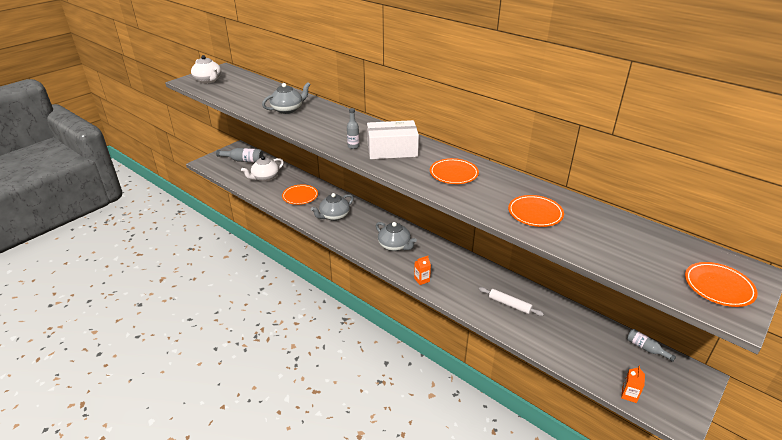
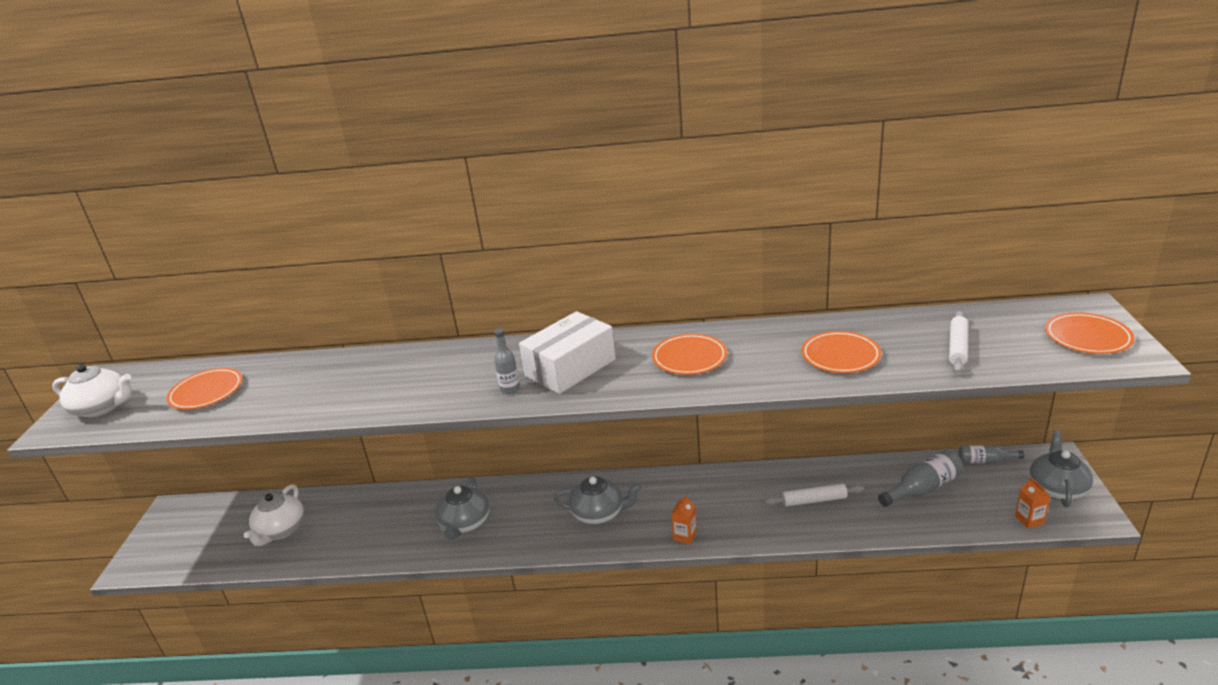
camera: 35 degrees left, 5 degrees down
grey bottle [216,148,263,163] -> grey bottle moved to [878,450,963,507]
grey teapot [262,82,311,114] -> grey teapot moved to [1030,430,1093,507]
orange plate [282,184,318,205] -> orange plate moved to [166,368,243,410]
none -> white rolling pin [949,311,968,373]

